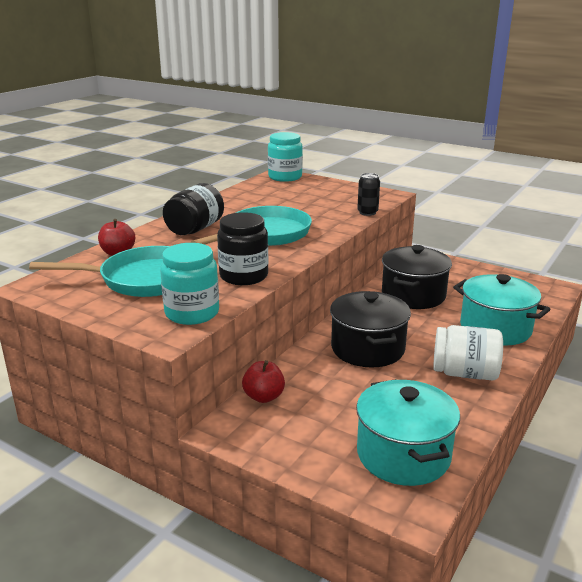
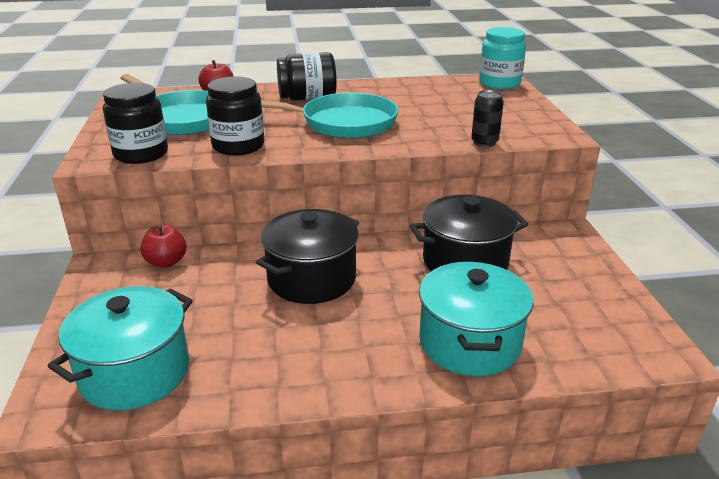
camera: 50 degrees right, 5 degrees up
turquoise jar [160,243,219,325] -> black jar [103,83,168,164]
white jar [433,325,503,380] -> none

